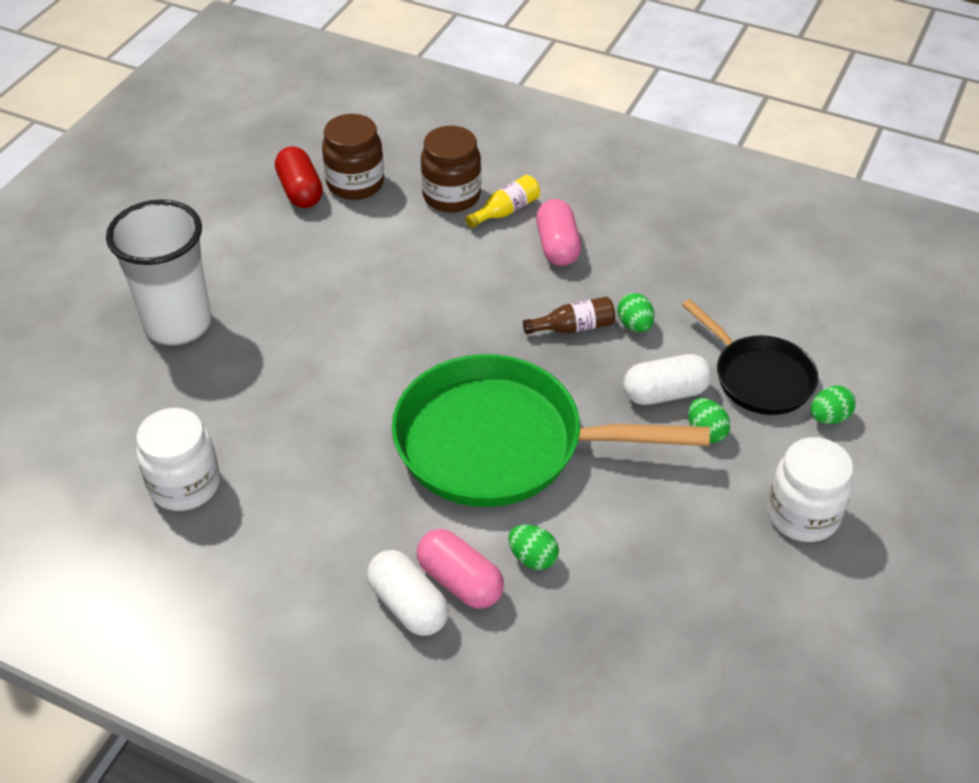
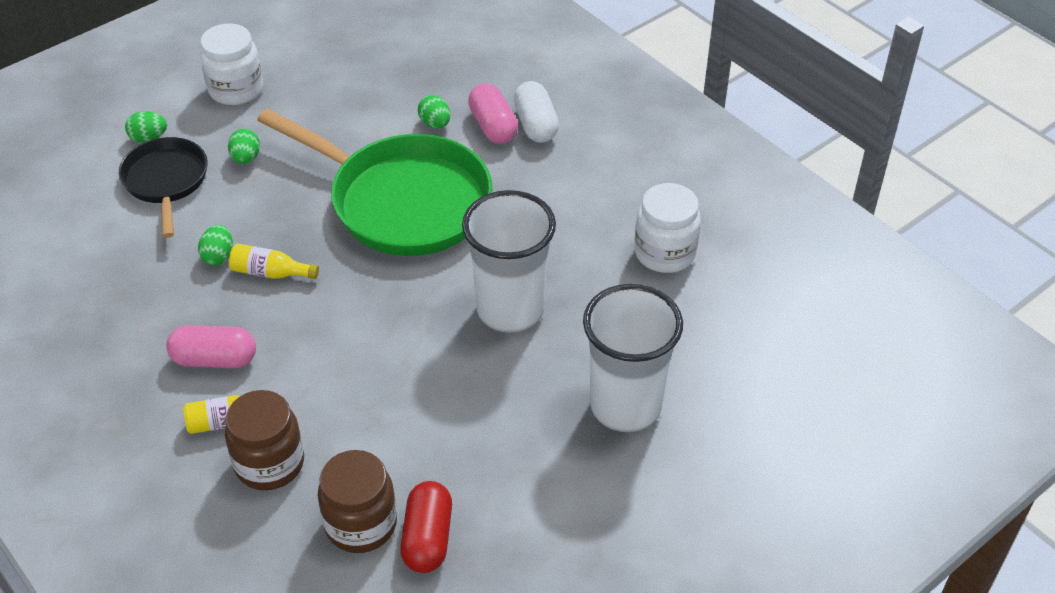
camera: 155 degrees left, 0 degrees up
brown bottle [523,297,615,334] -> yellow bottle [229,243,319,279]
pink capsule [536,199,581,266] -> pink capsule turned 75 degrees clockwise [166,325,256,368]
white capsule [623,354,712,405] -> none
none -> white cup [462,190,556,333]

